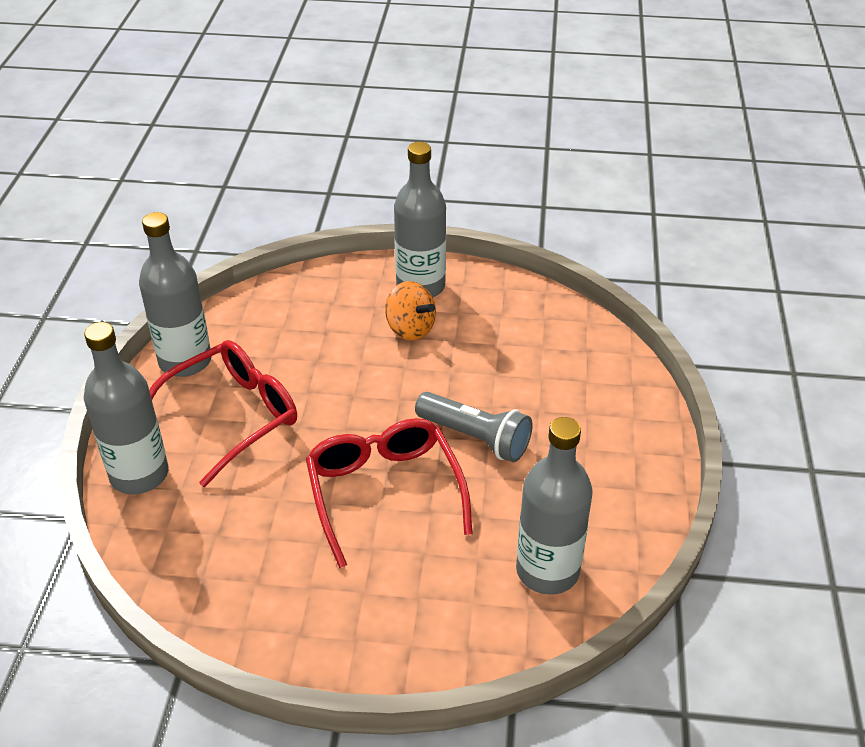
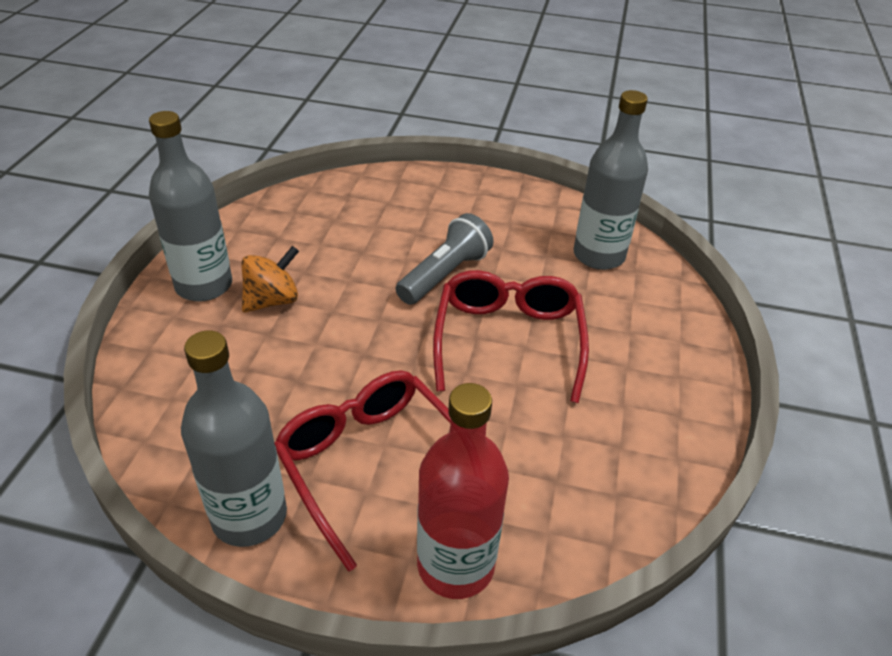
camera: 85 degrees left, 0 degrees up
grey bottle [84,322,168,494] -> red bottle [417,383,509,599]
red glasses [306,418,473,568] -> red glasses turned 105 degrees clockwise [433,270,589,403]

